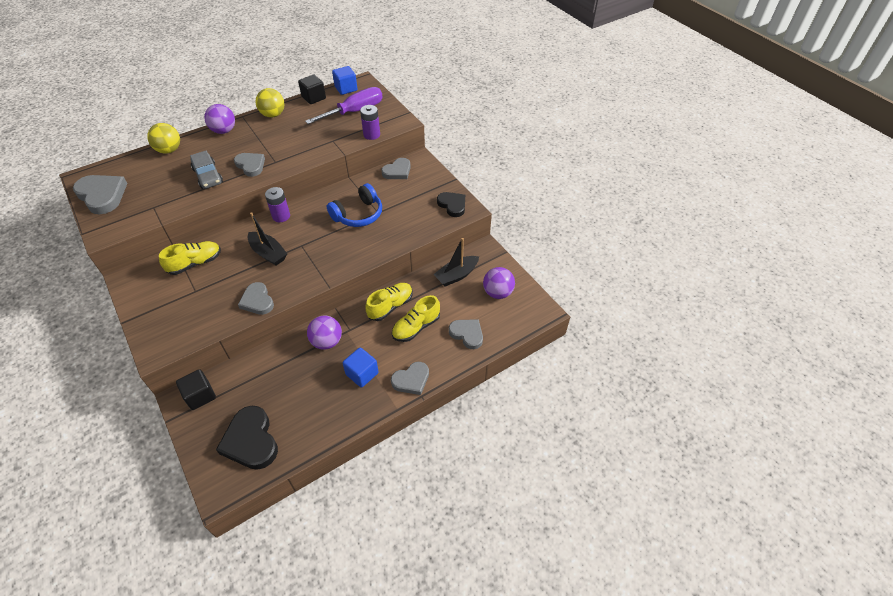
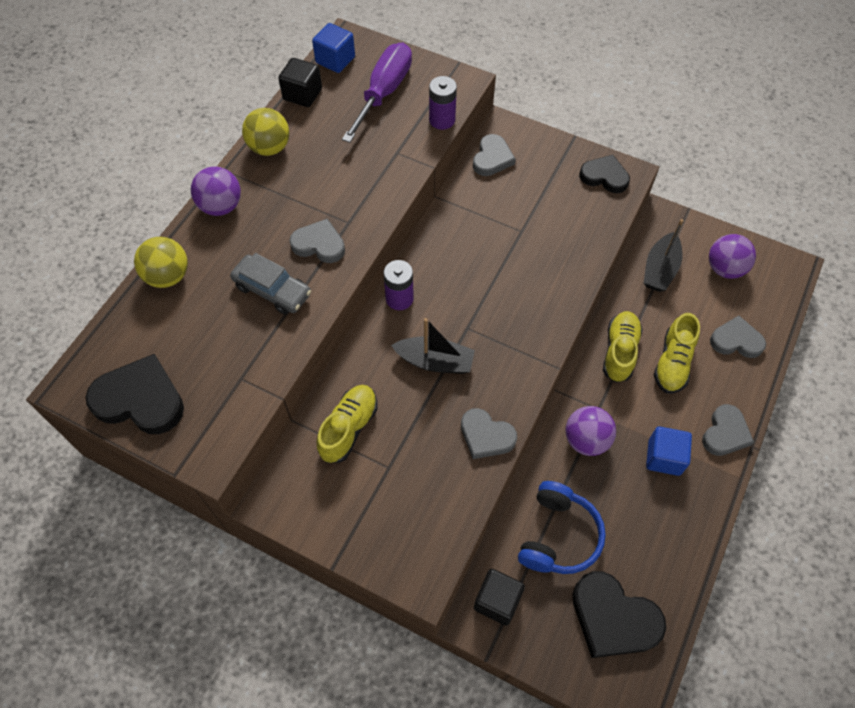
camera: 30 degrees left, 10 degrees up
grey heart [73,175,128,214] -> black heart [86,354,184,434]
blue headphones [327,183,382,227] -> blue headphones moved to [518,481,606,574]

